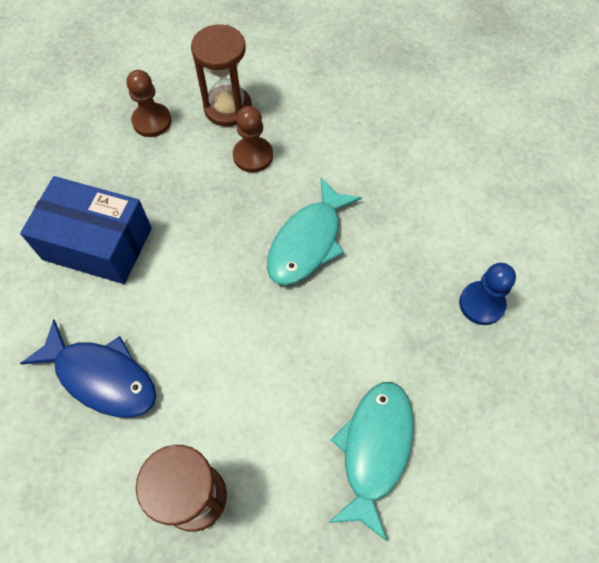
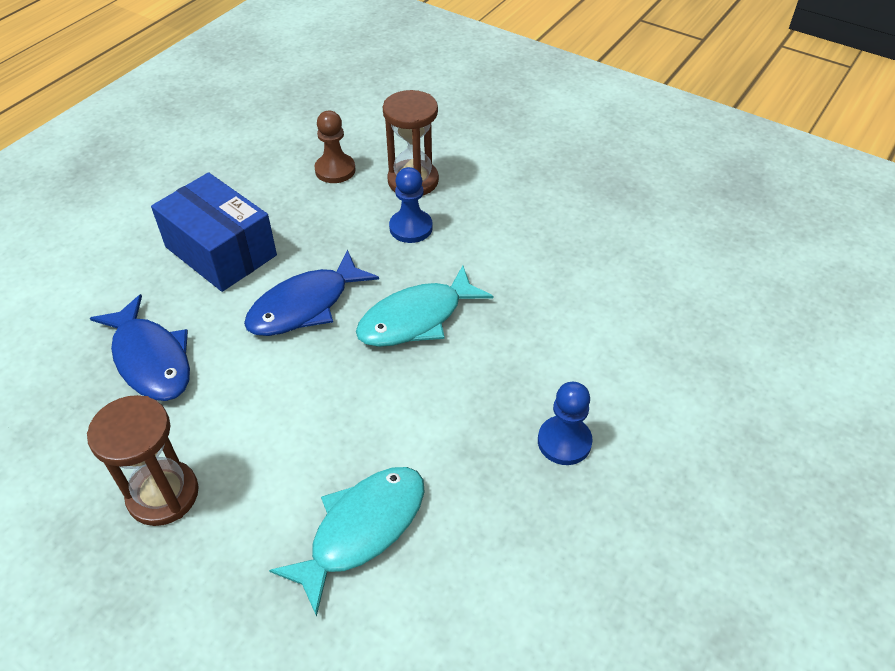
camera: 25 degrees right, 15 degrees down
brown pawn [233,106,273,173] -> blue pawn [389,167,433,243]
none -> blue fish [244,250,379,336]

